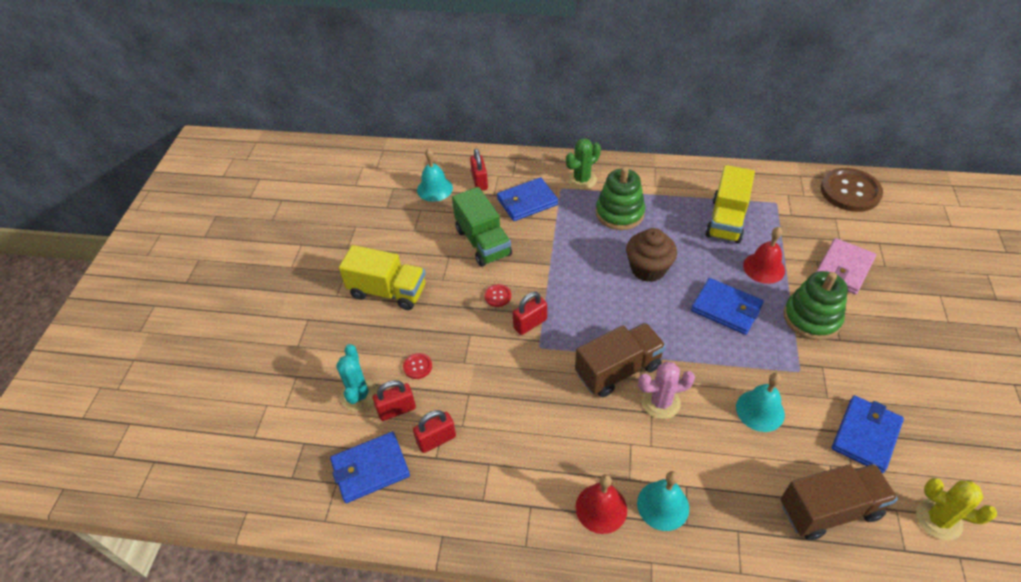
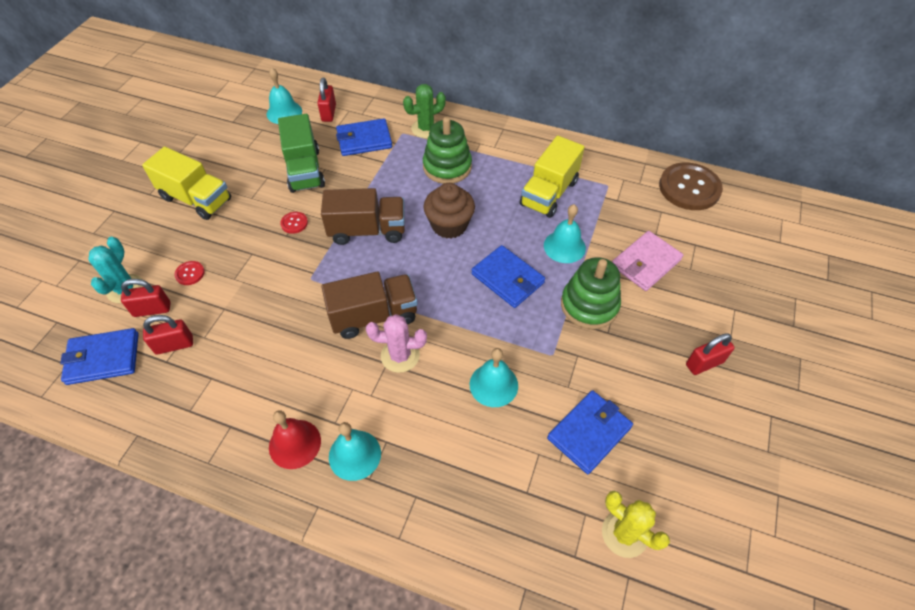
camera: 10 degrees right, 5 degrees up
red padlock [513,292,547,335] -> red padlock moved to [686,333,735,375]
red bell [743,227,785,284] -> turquoise bell [544,204,586,263]
brown truck [781,464,898,540] -> brown truck moved to [321,188,405,245]

